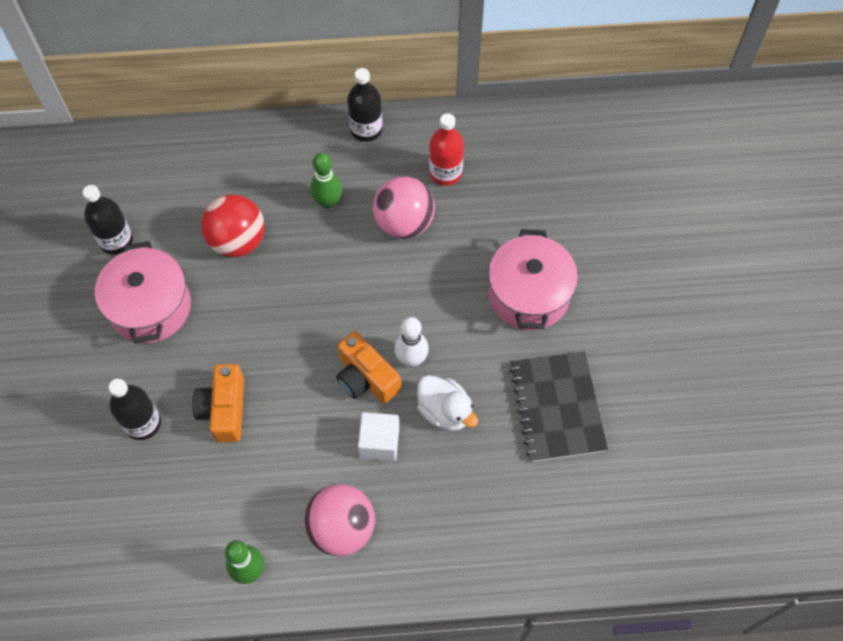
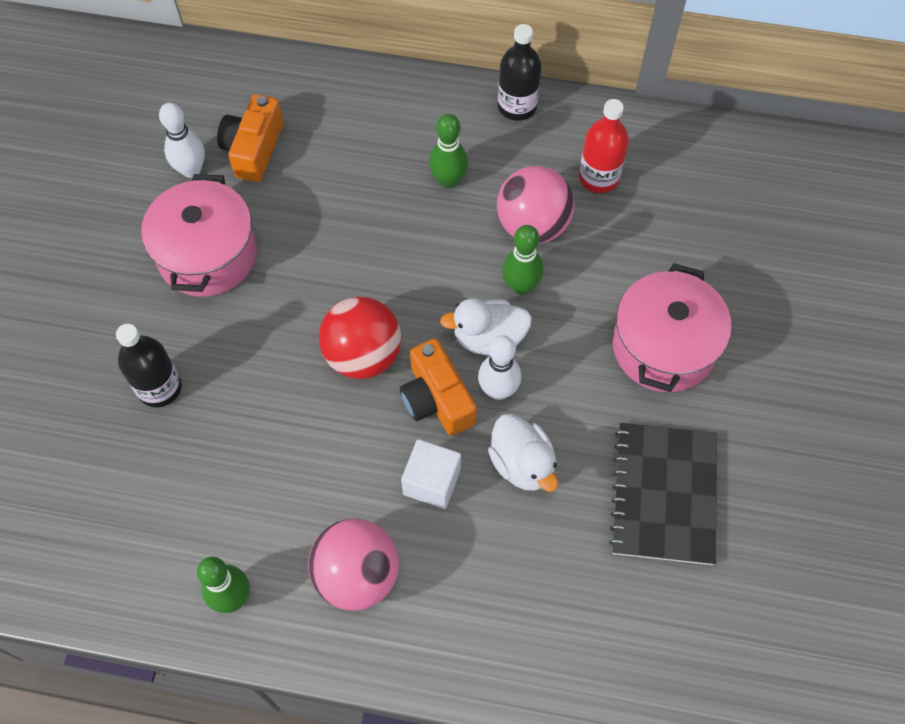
camera: 15 degrees right, 0 degrees up
black bottle [83,185,133,255] -> white bowling pin [159,103,205,178]
orange camera [192,364,244,442] -> orange camera moved to [217,94,283,182]
red ball [201,194,265,257] -> red ball moved to [319,297,401,379]
none -> white duck [440,298,532,356]
none -> green bowling pin [502,225,544,295]

